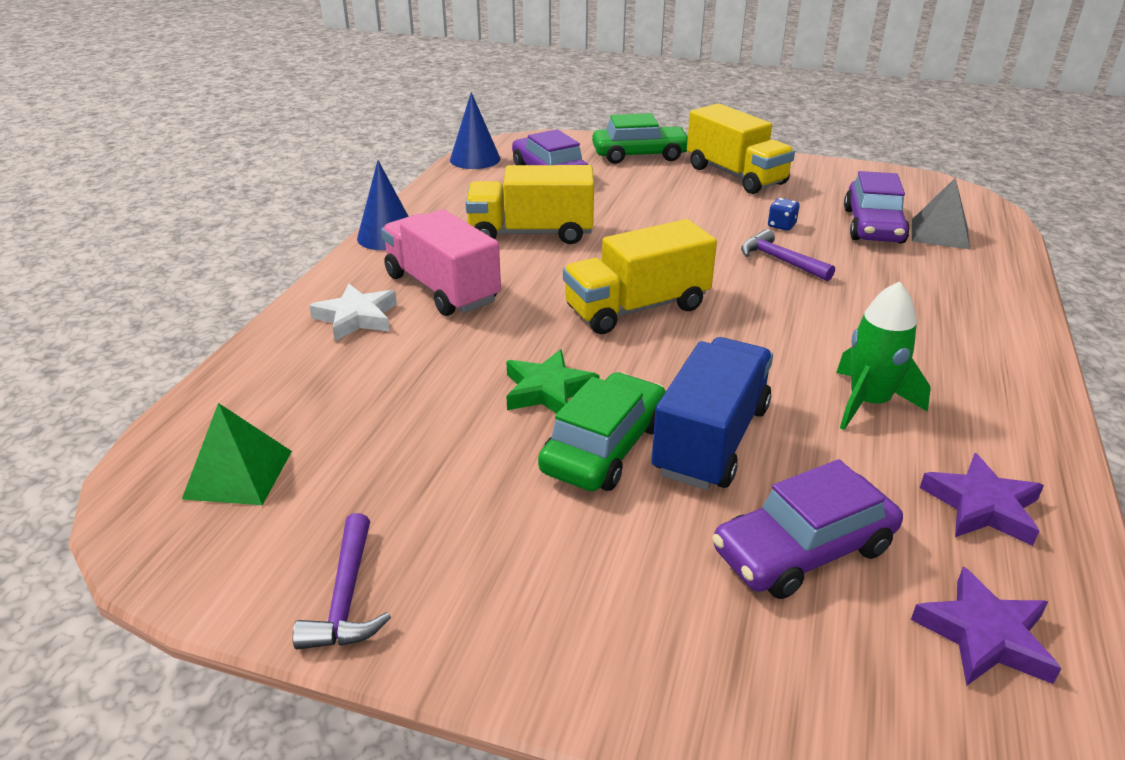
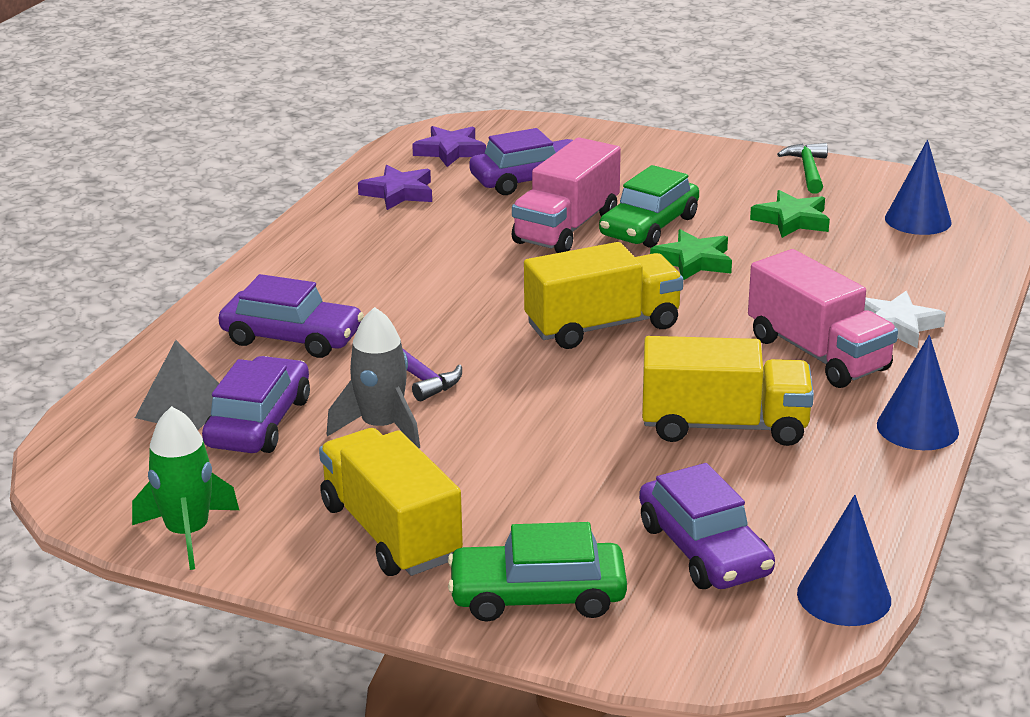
camera: 175 degrees left, 5 degrees down
green pyramid [182,403,292,505] -> blue cone [885,140,951,235]
purple hammer [293,513,391,649] -> green hammer [777,143,828,194]
blue truck [651,337,773,490] -> pink truck [512,137,621,253]
blue dice [768,198,800,231] -> grey rocket [327,307,420,448]
green rocket [836,281,931,430] -> green rocket moved to [132,406,239,570]
none -> purple car [219,274,364,358]
none -> green star [750,190,830,238]

